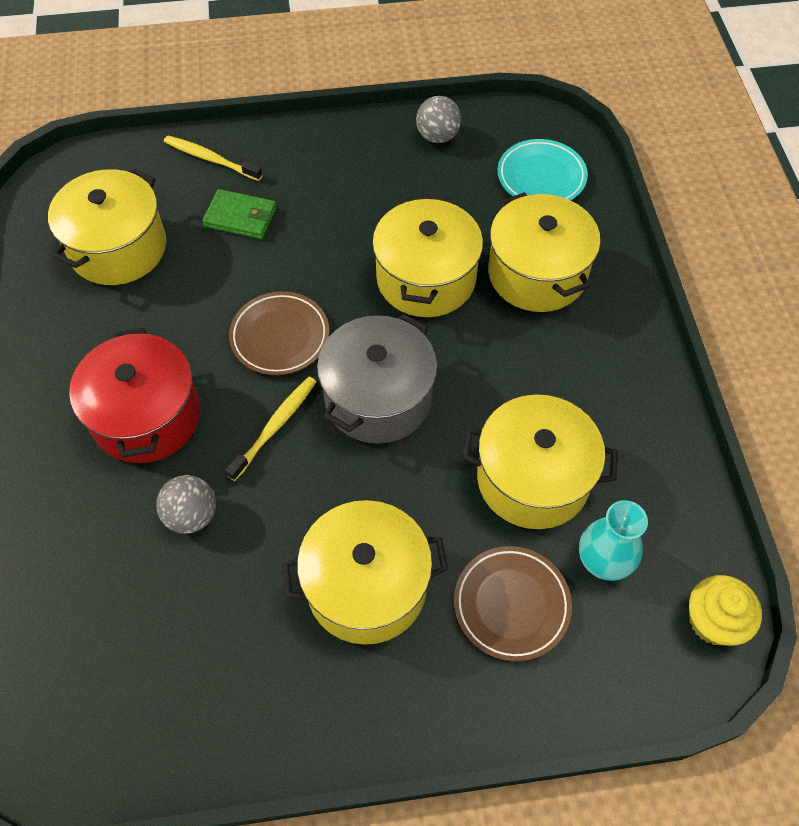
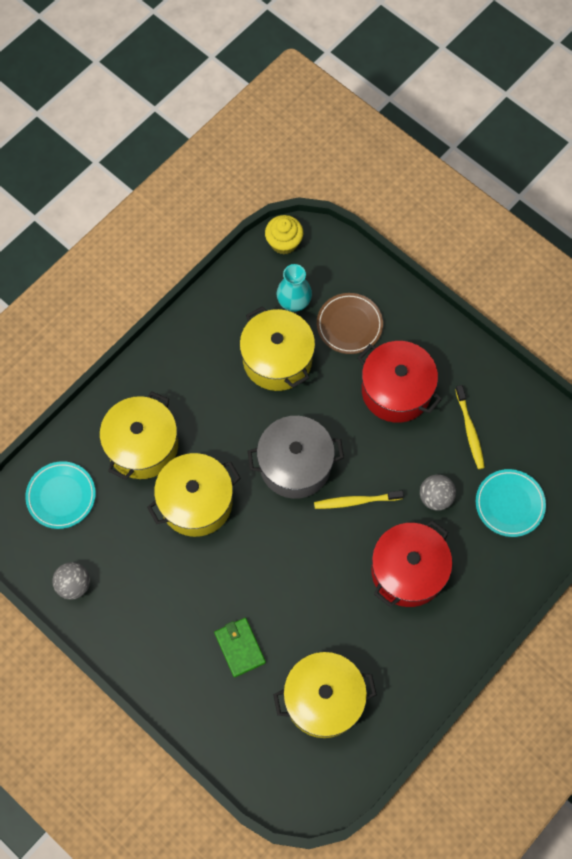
camera: 130 degrees left, 10 degrees up
yellow toothbrush [164,136,263,181] -> yellow toothbrush moved to [455,385,485,469]
brown plate [229,291,329,375] -> none
yellow pot [282,500,448,645] -> red pot [357,341,442,423]
none -> turquoise plate [476,469,546,537]

